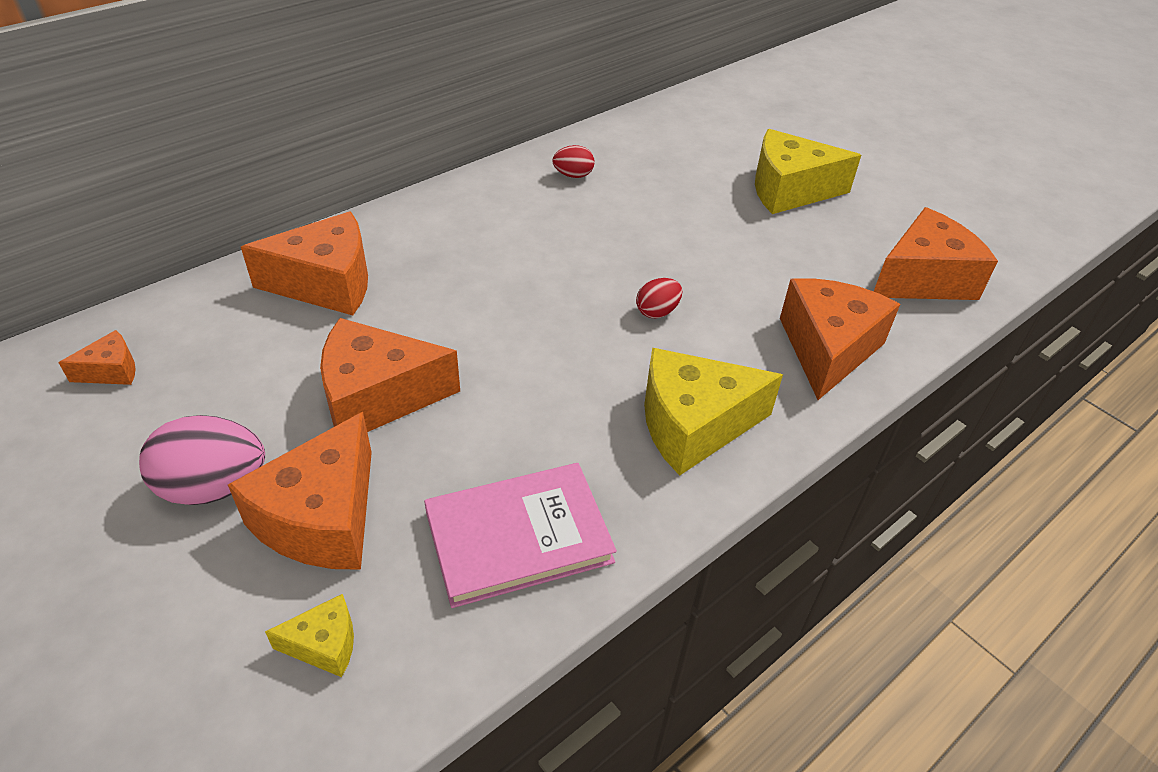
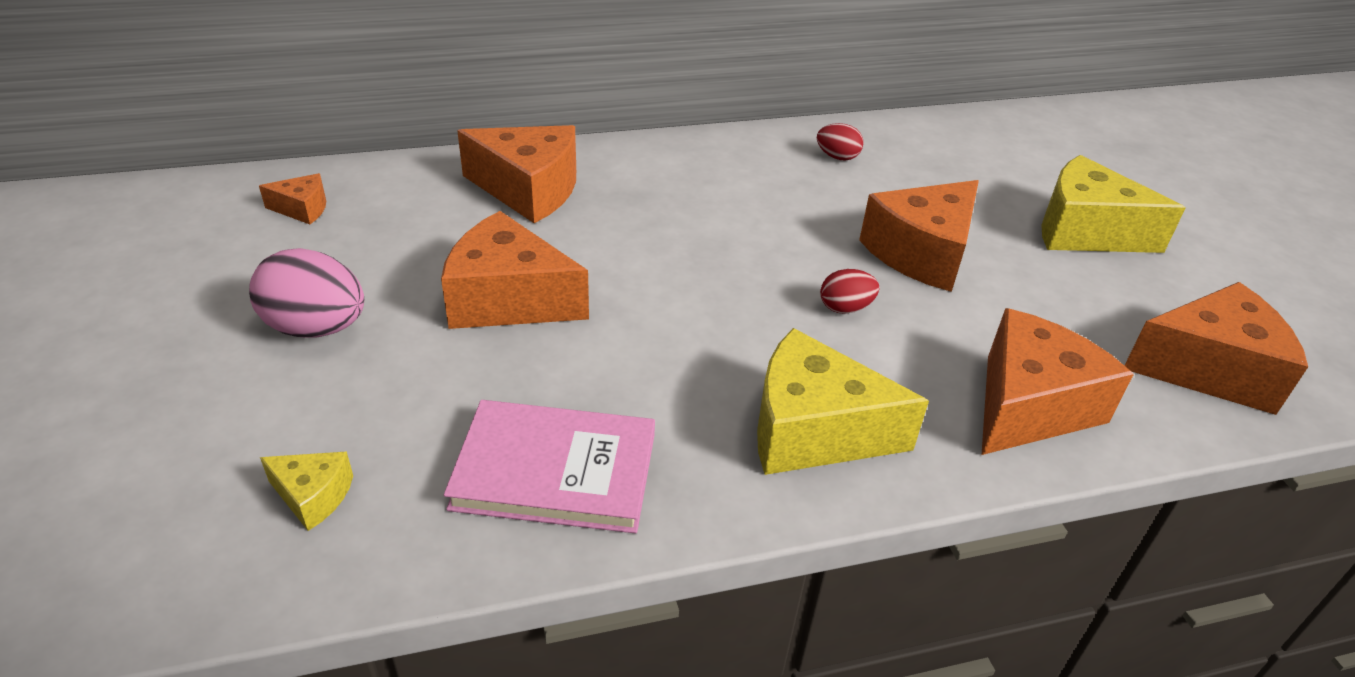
camera: 25 degrees right, 5 degrees down
orange cheese [228,412,372,570] -> orange cheese moved to [859,180,979,292]

